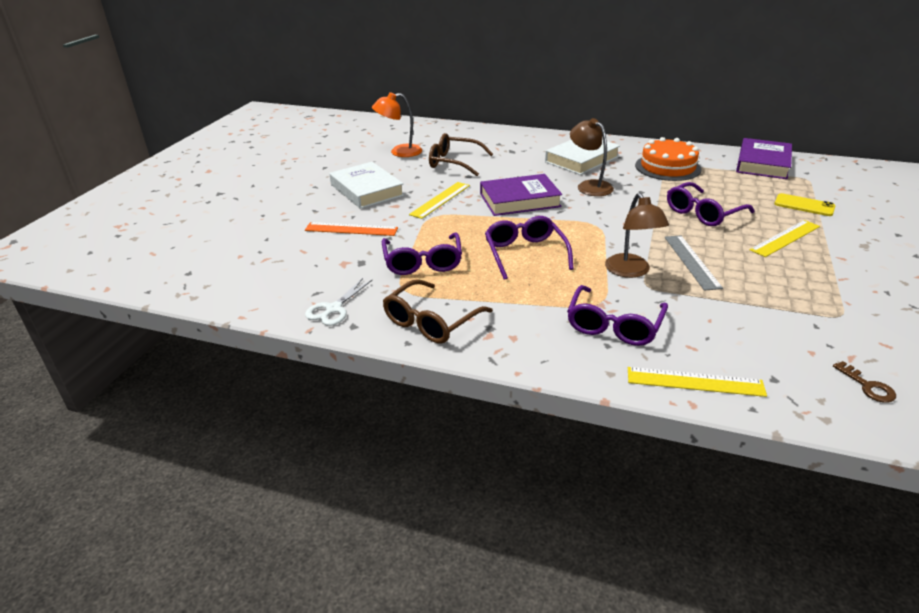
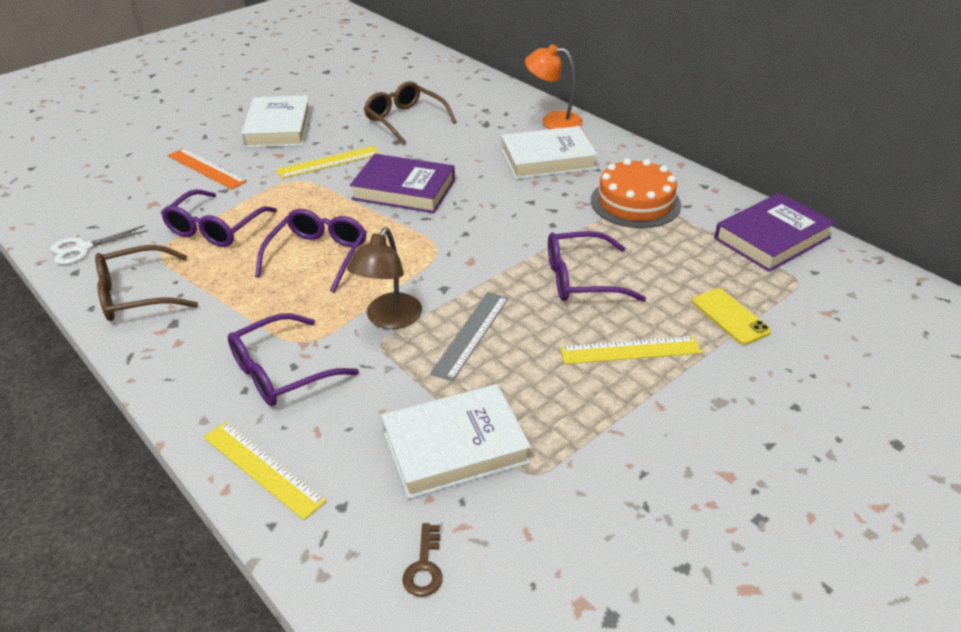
camera: 30 degrees right, 5 degrees up
orange lamp [372,92,422,157] -> orange lamp moved to [525,44,583,129]
brown lamp [570,118,614,196] -> none
none -> white book [381,384,531,499]

